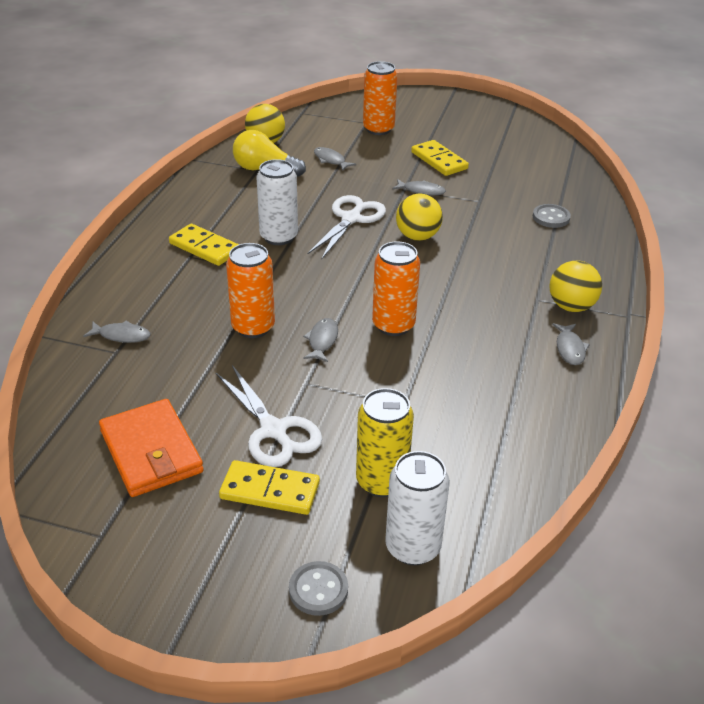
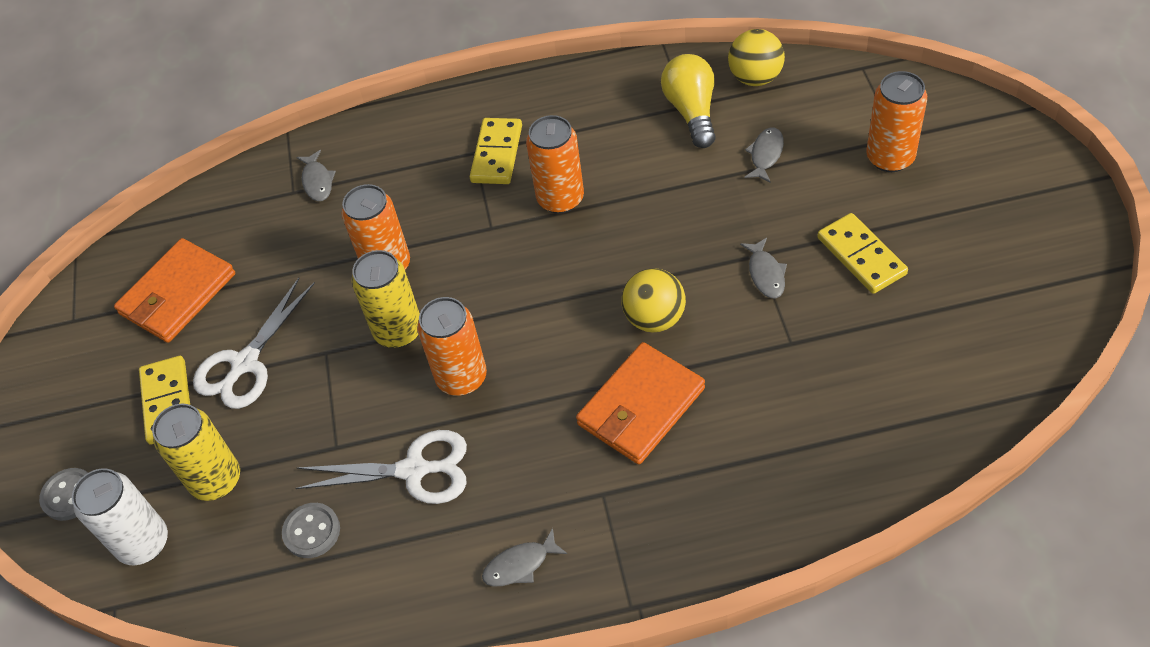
camera: 70 degrees right, 15 degrees up
white can [256,159,298,245] -> orange can [526,115,584,214]
grey fish [303,318,338,362] -> yellow can [351,250,420,348]
white scissors [307,195,386,260] -> white scissors moved to [295,430,467,504]
yellow domino [411,140,469,176] -> yellow domino turned 60 degrees counterclockwise [817,213,908,294]
grey button [533,204,571,228] -> grey button moved to [282,503,340,558]
yellow ball [549,261,602,312] -> none
none -> orange wallet [576,342,705,464]

